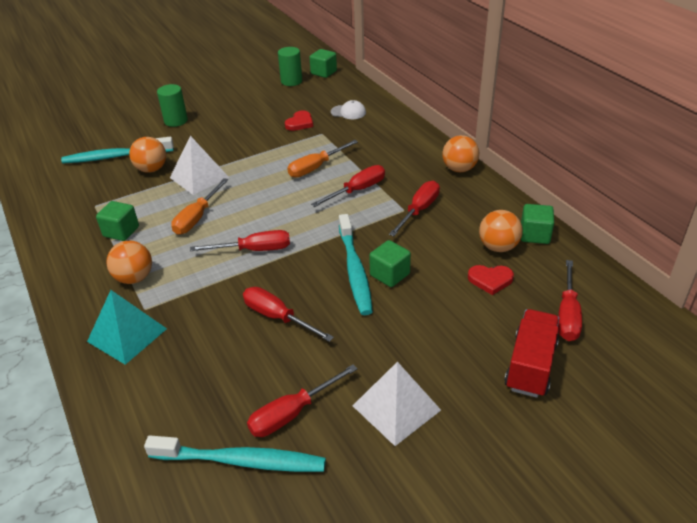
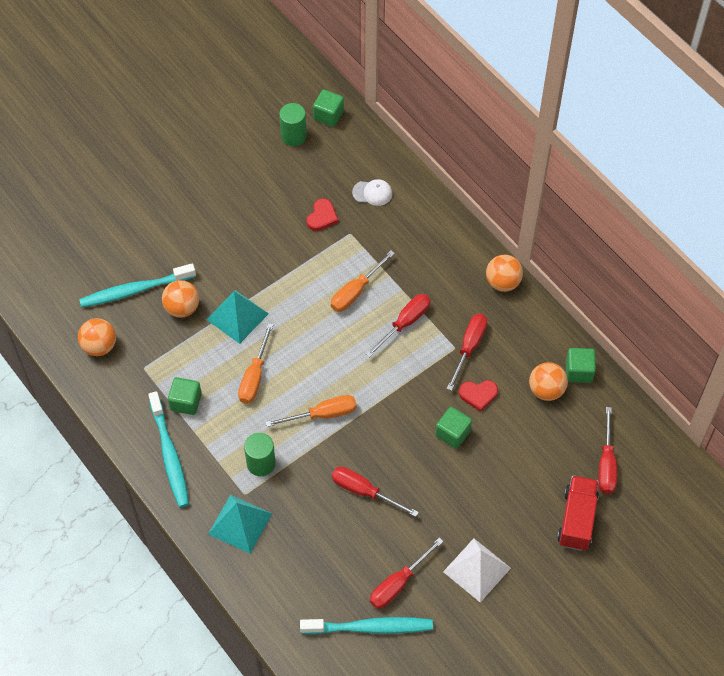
camera: 10 degrees left, 20 degrees up
orange ball [106,241,152,284] -> orange ball moved to [78,318,116,356]
green cylinder [157,84,188,127] -> green cylinder moved to [244,433,276,476]
white pyramid [170,136,229,195] -> turquoise pyramid [206,290,269,344]
red screwdriver [190,230,290,251] -> orange screwdriver [266,395,357,427]
turquoise toothbrush [339,214,373,315] -> turquoise toothbrush moved to [148,391,189,508]
red heart [468,265,514,295] -> red heart moved to [459,380,498,412]

